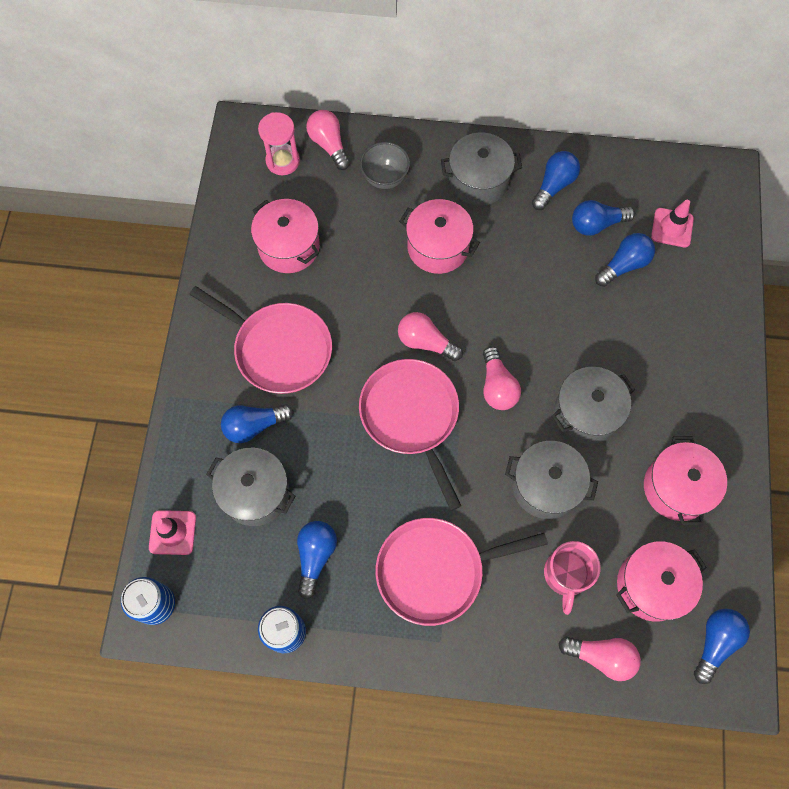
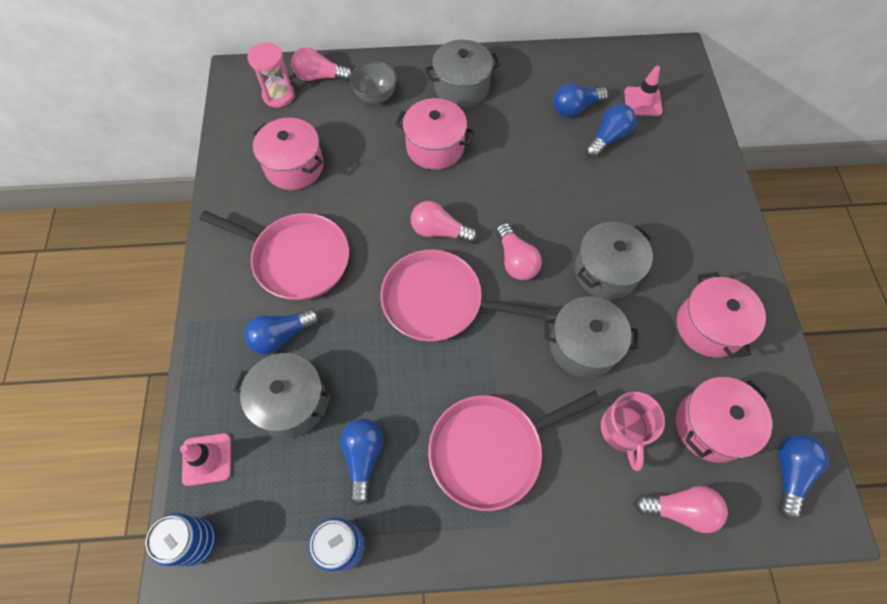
camera: 10 degrees left, 5 degrees down
pink light bulb [306,110,350,170] -> pink light bulb turned 45 degrees counterclockwise [291,47,352,81]
pink pan [359,359,461,511] -> pink pan turned 45 degrees counterclockwise [380,250,547,342]
blue light bulb [532,151,580,210] -> none

